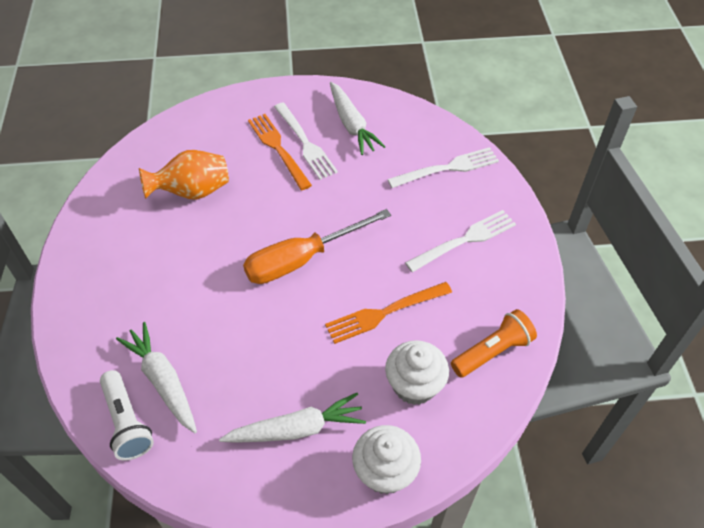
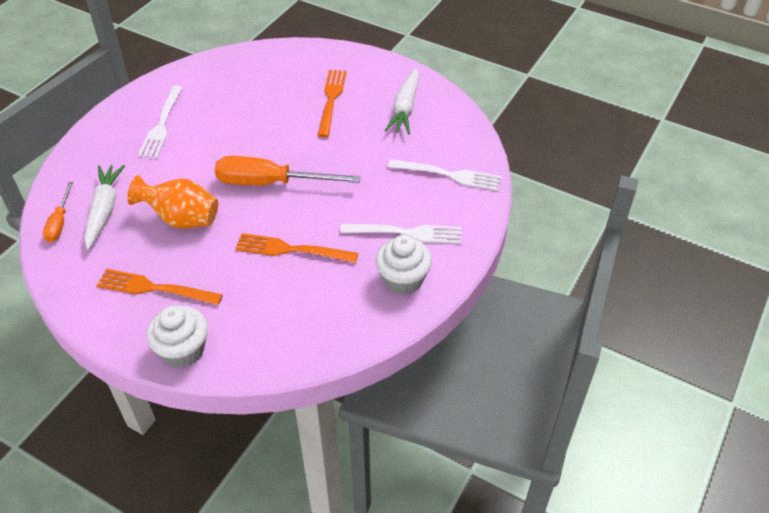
camera: 35 degrees right, 5 degrees down
white flashlight [100,370,154,461] -> orange screwdriver [43,182,73,242]
orange vase [139,150,229,200] -> orange vase moved to [127,175,218,229]
white carrot [219,393,366,443] -> orange fork [96,269,223,305]
white fork [274,103,338,180] -> white fork moved to [138,86,183,158]
white cupcake [385,340,449,405] -> white cupcake moved to [375,235,432,295]
orange flashlight [451,309,537,378] -> none

